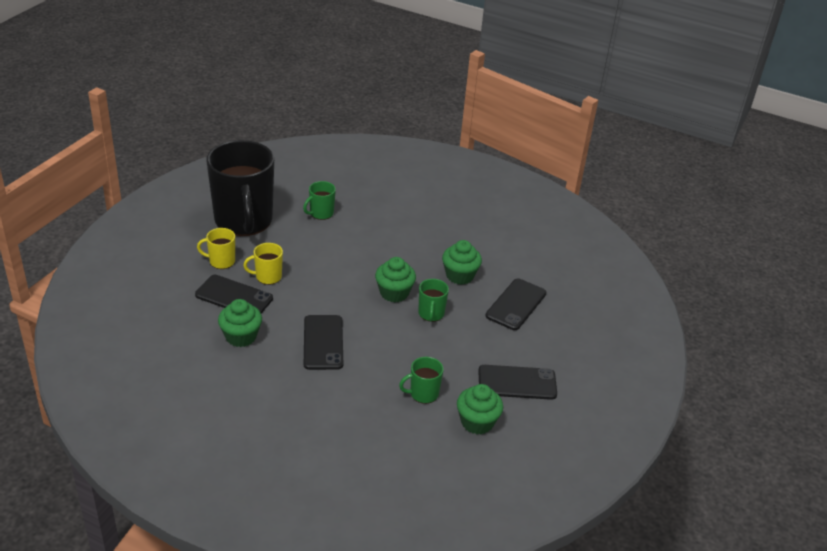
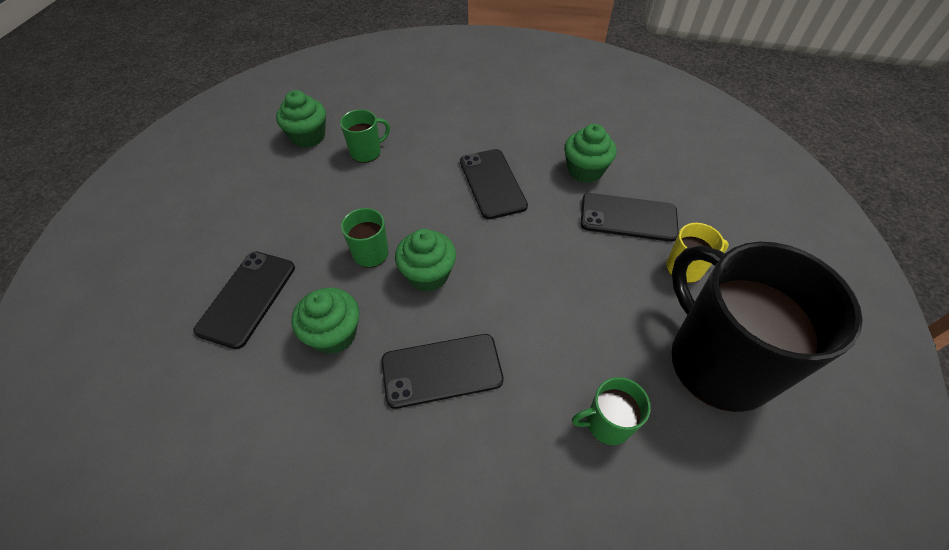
camera: 170 degrees right, 15 degrees up
yellow mug [243,243,283,285] -> none
green mug [303,181,336,220] -> green mug turned 135 degrees counterclockwise [572,377,651,445]
black phone [478,365,557,400] -> black phone moved to [382,334,504,409]

